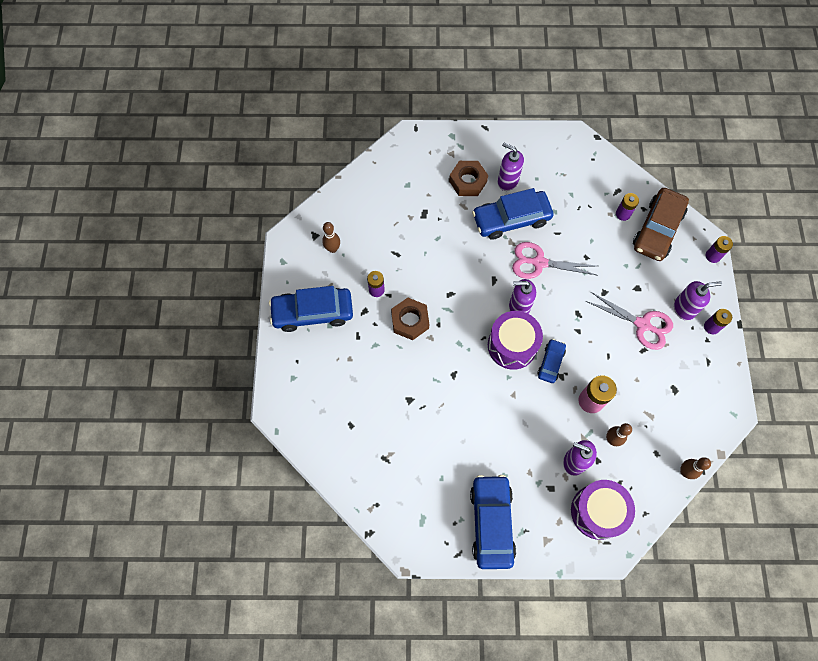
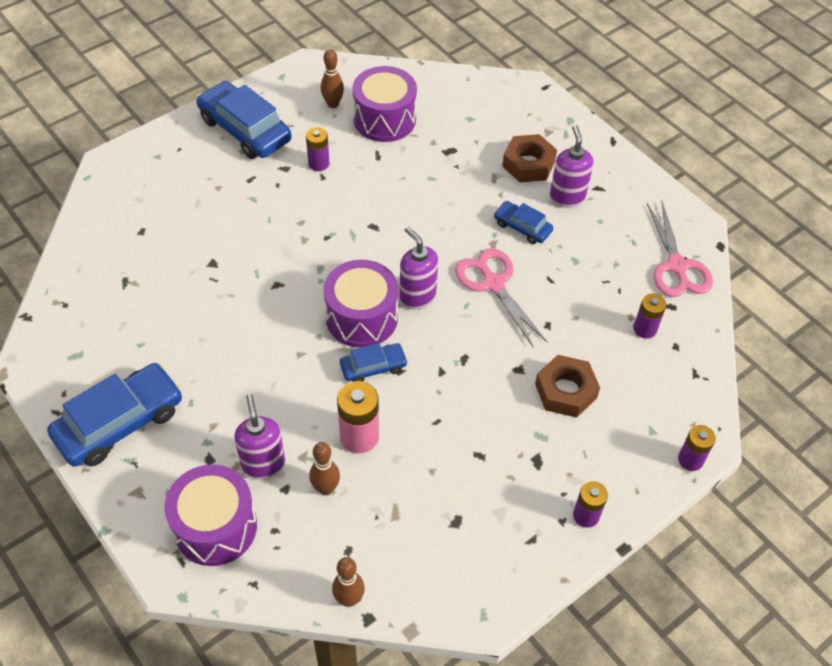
camera: 50 degrees right, 15 degrees down
brown nut [391,298,429,340] -> brown nut moved to [535,355,600,418]
blue car [472,188,553,240] -> blue car [494,201,553,244], size x0.53
pink scissors [586,292,673,350] -> pink scissors moved to [647,202,713,297]
brown car [633,188,689,261] -> none
purple soap dispenser [674,281,722,321] -> none
none -> purple drum [352,66,417,142]

